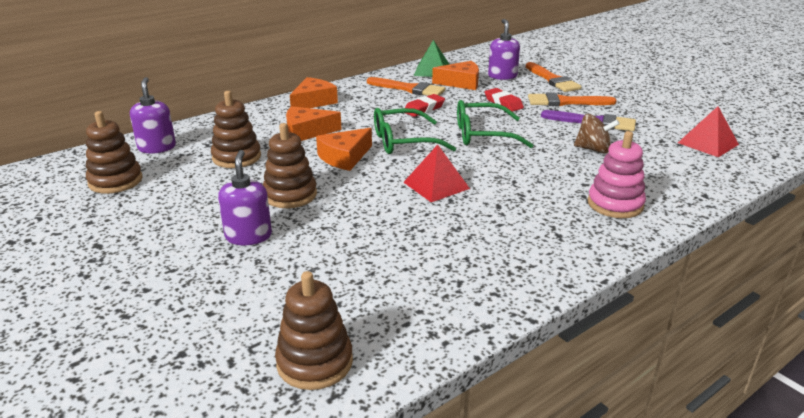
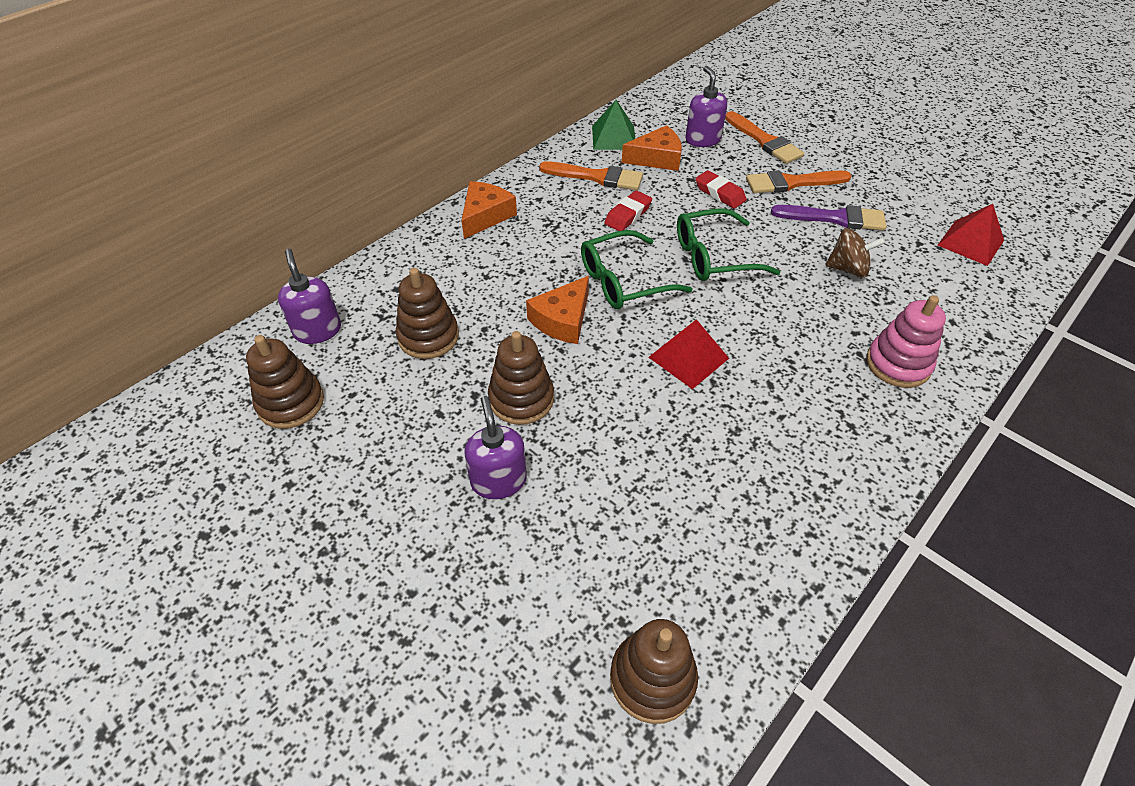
camera: 10 degrees left, 20 degrees up
orange cheese [286,106,342,141] -> none

